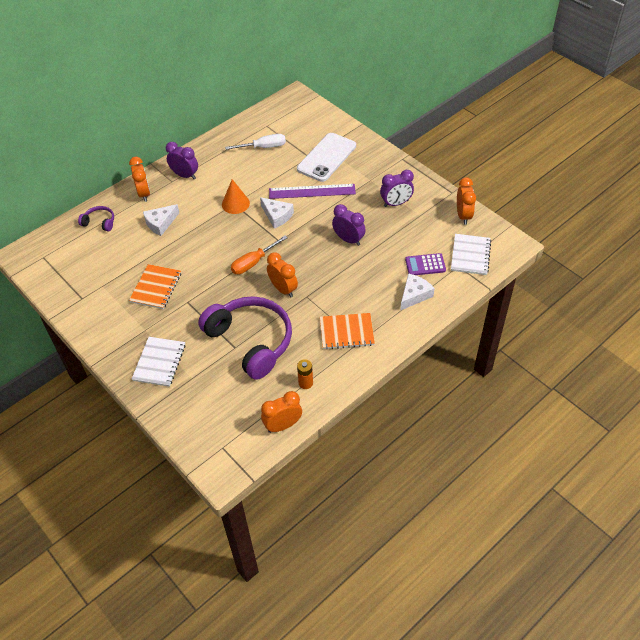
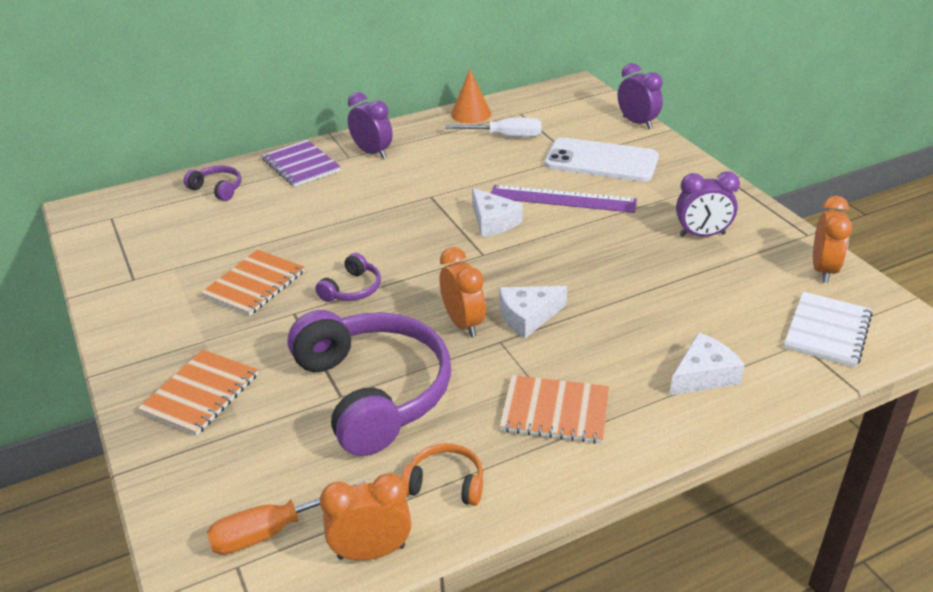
camera: 15 degrees right, 15 degrees down
orange clock [129,157,150,202] -> purple notebook [262,140,341,187]
white notebook [132,337,186,387] -> orange notebook [138,349,258,436]
white cheese [143,204,179,236] -> white cheese moved to [499,286,567,338]
orange cone [222,179,250,214] -> orange cone moved to [451,70,491,124]
orange screwdriver [231,235,288,274] -> orange screwdriver moved to [207,481,365,554]
white phone [297,133,356,182] -> white phone turned 60 degrees clockwise [545,137,659,182]
orange battery [297,359,313,389] -> orange headphones [401,443,483,506]
purple clock [332,204,366,246] -> purple clock moved to [618,63,663,129]
purple calculator [405,253,446,275] -> none
none -> purple headphones [315,253,381,302]

